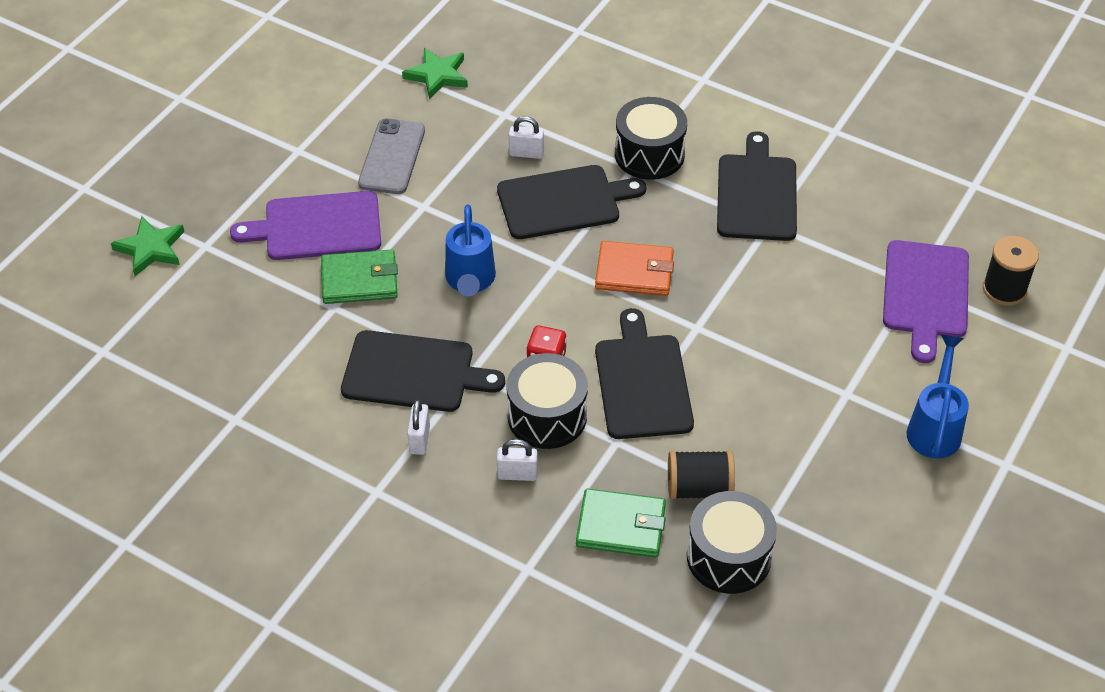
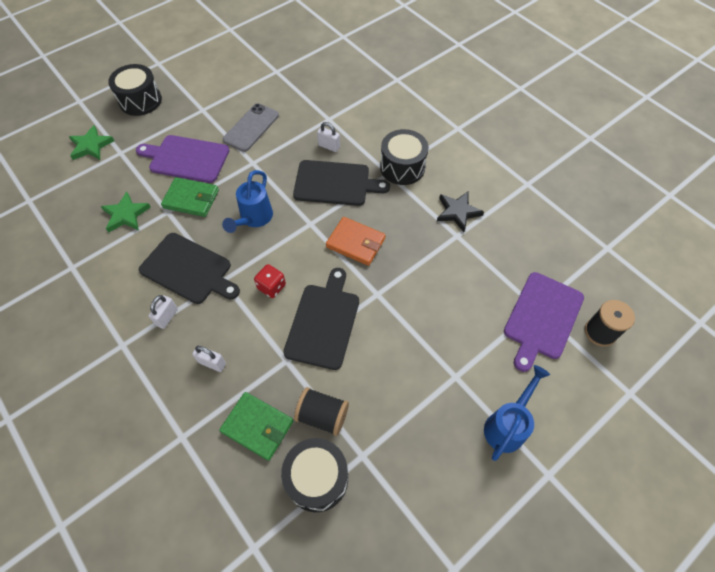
camera: 20 degrees right, 10 degrees up
green star [402,48,468,99] -> green star moved to [101,192,151,233]
black drum [507,353,588,449] -> black drum moved to [108,64,162,116]
black cutting board [717,131,797,241] -> black star [437,192,484,232]

